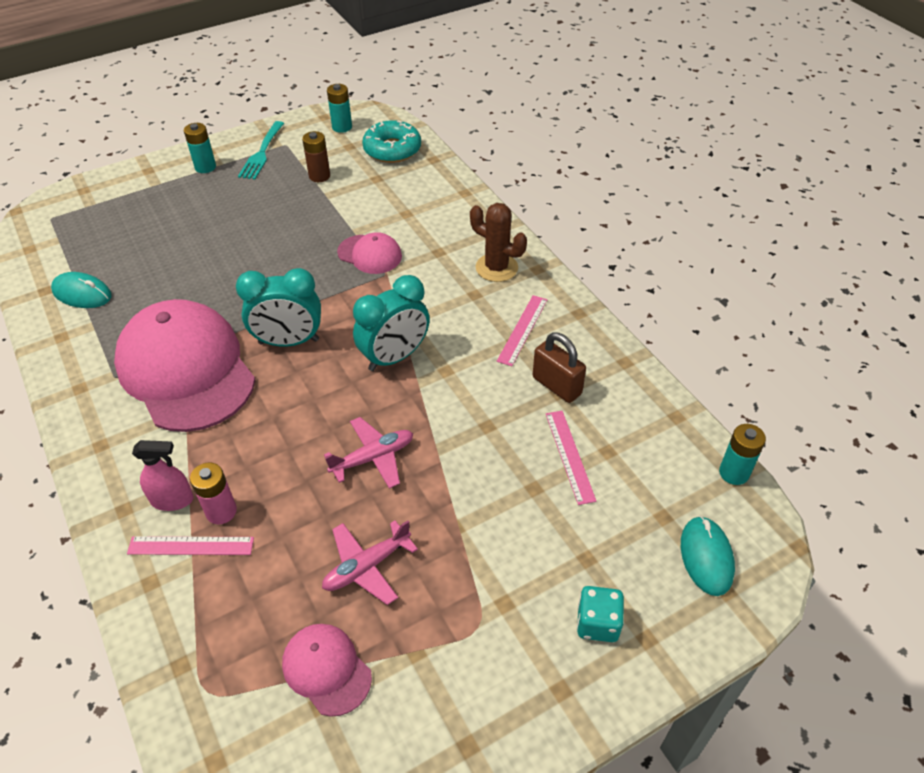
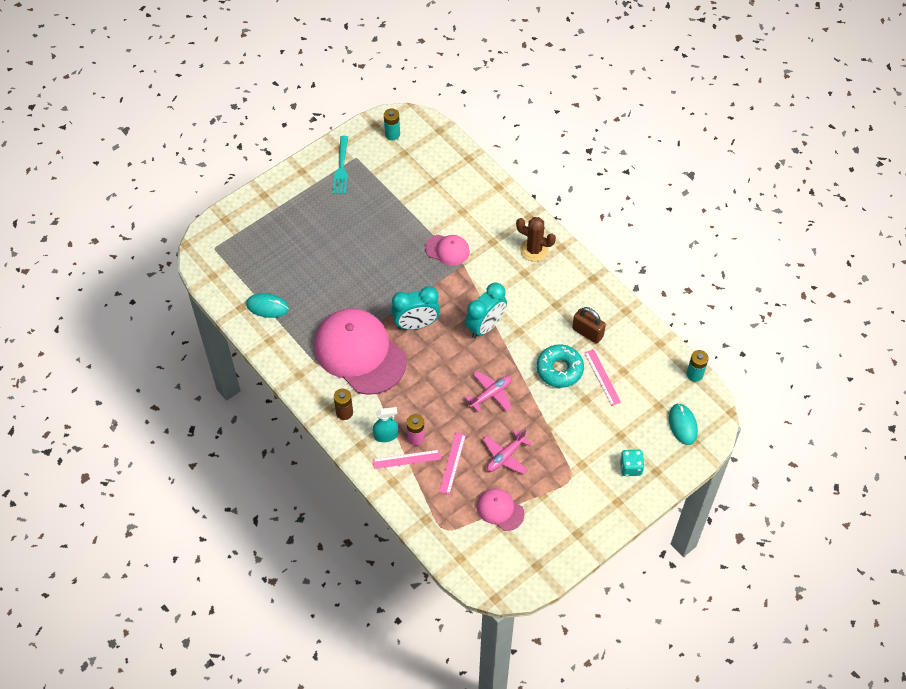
camera: 10 degrees left, 10 degrees up
pink spray bottle [132,440,194,511] -> turquoise spray bottle [373,407,398,442]
turquoise battery [184,123,216,173] -> none
brown battery [302,131,330,182] -> brown battery moved to [334,389,353,420]
turquoise donut [362,120,421,163] -> turquoise donut moved to [537,344,584,388]
pink ruler [497,295,547,366] -> pink ruler moved to [439,433,466,495]

